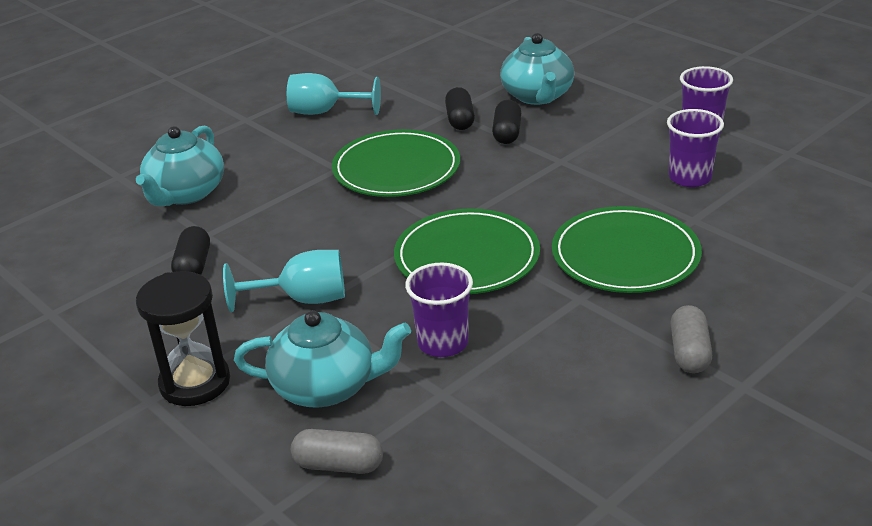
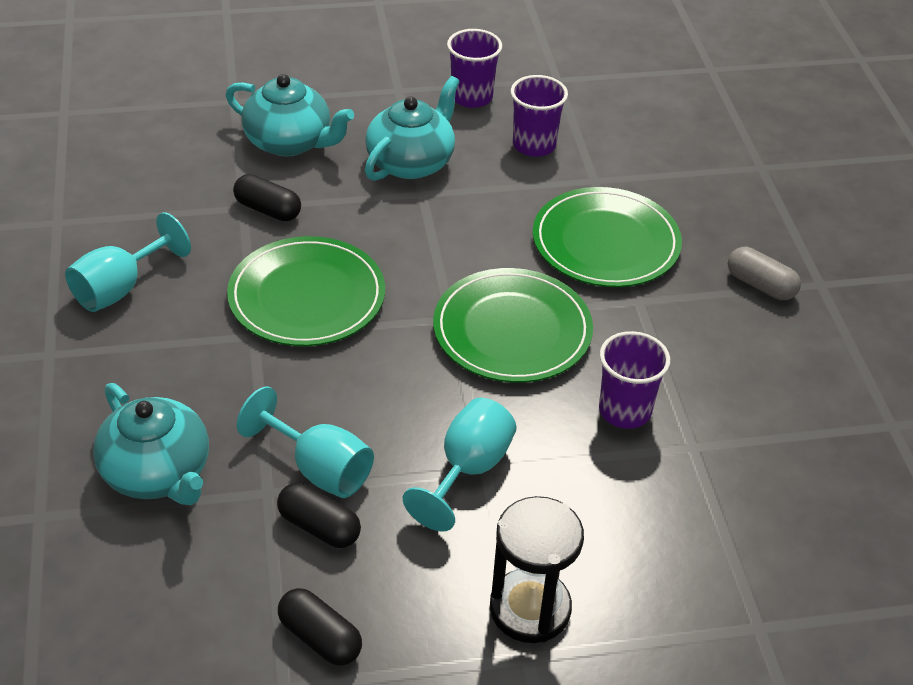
camera: 60 degrees left, 10 degrees up
turquoise teapot [234,310,411,408] -> turquoise teapot moved to [365,76,460,181]
grey capsule [291,429,383,474] -> none
black capsule [492,100,521,144] -> black capsule moved to [278,588,362,666]
none -> turquoise goblet [237,387,374,498]

